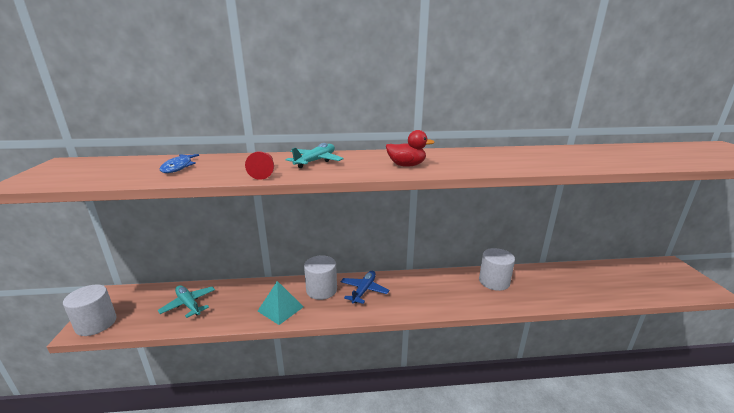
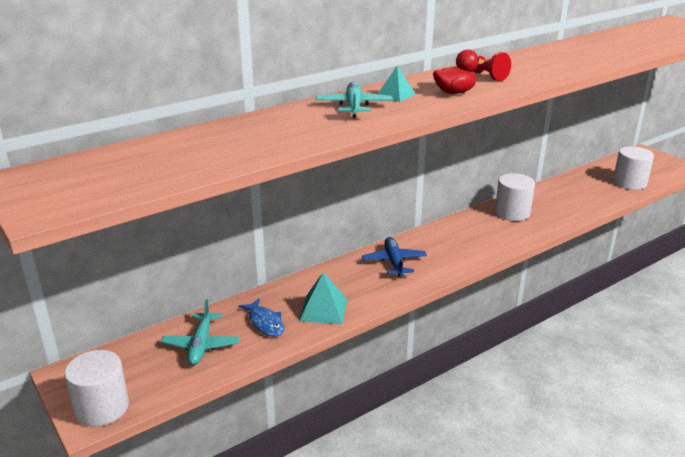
camera: 30 degrees left, 5 degrees up
turquoise plane [158,285,215,318] -> turquoise plane turned 105 degrees counterclockwise [161,299,239,365]
blue fish [160,154,199,173] -> blue fish moved to [238,298,284,337]
red pawn [245,151,274,180] -> red pawn moved to [473,52,511,81]
white cylinder [304,255,337,300] -> white cylinder moved to [613,146,654,190]
none -> turquoise pyramid [378,66,416,102]

